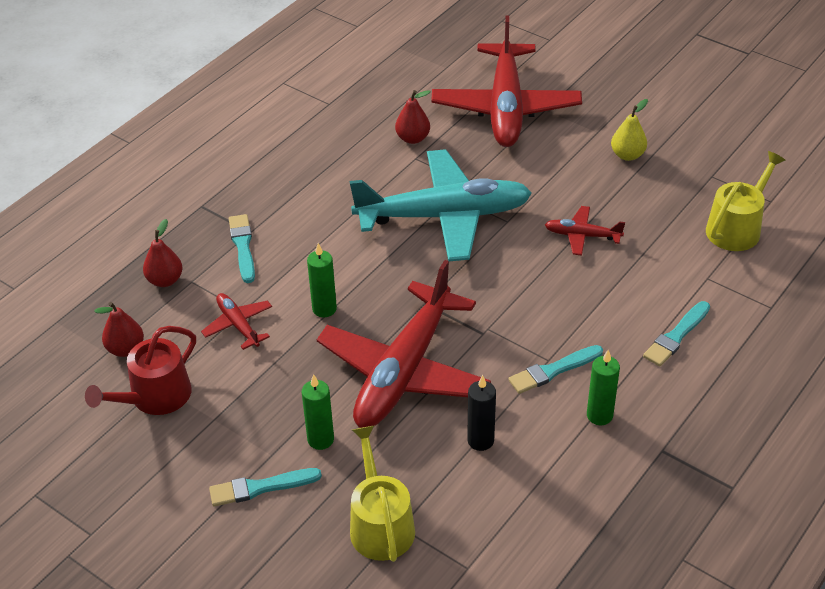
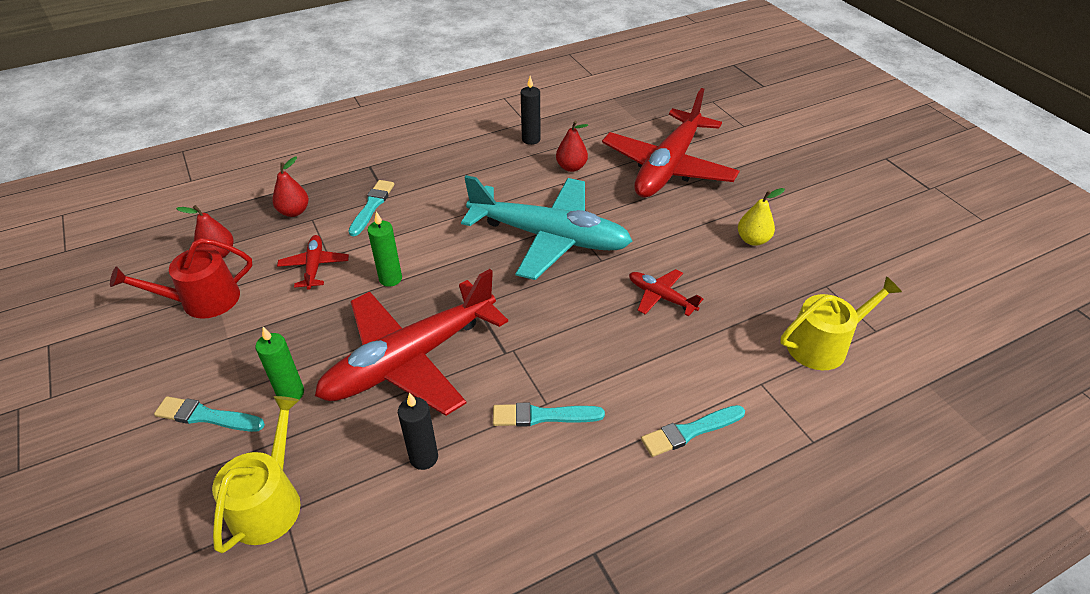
camera: 25 degrees right, 0 degrees up
green candle [587,350,620,425] -> none
none -> black candle [521,76,540,145]

